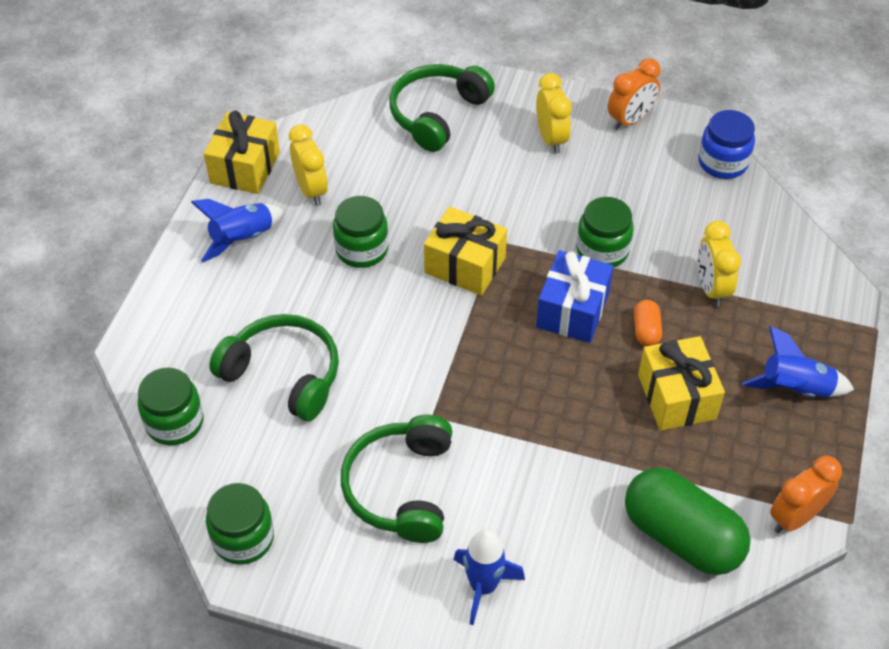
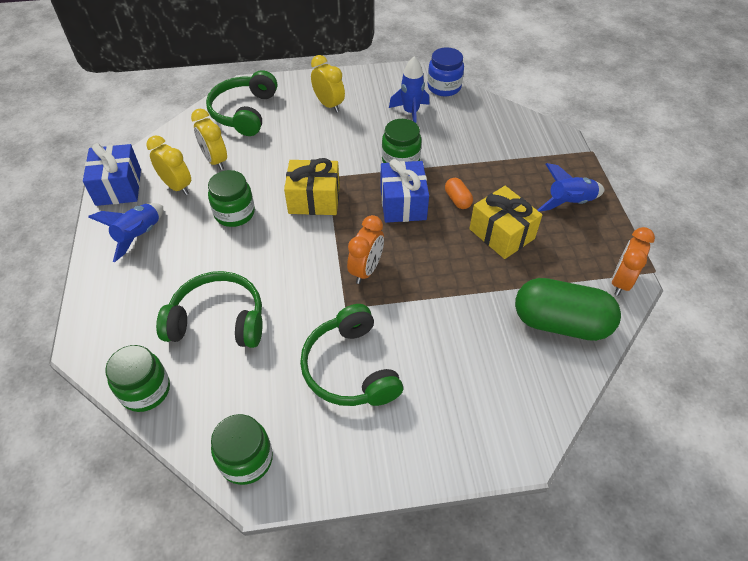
camera: 25 degrees left, 0 degrees up
yellow gift [204,110,280,194] -> blue gift [83,143,141,206]
blue rocket [453,530,525,625] -> blue rocket moved to [389,56,429,123]
orange clock [608,58,661,130] -> orange clock moved to [347,215,384,284]
yellow clock [698,221,741,307] -> yellow clock moved to [191,109,227,170]

